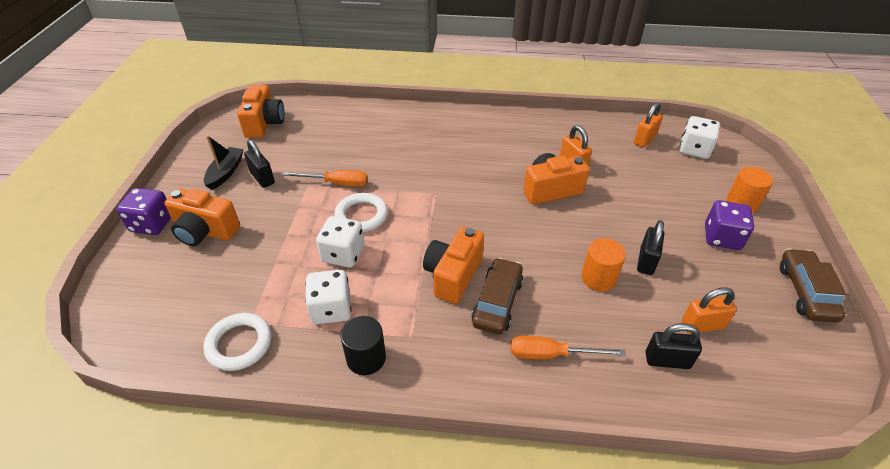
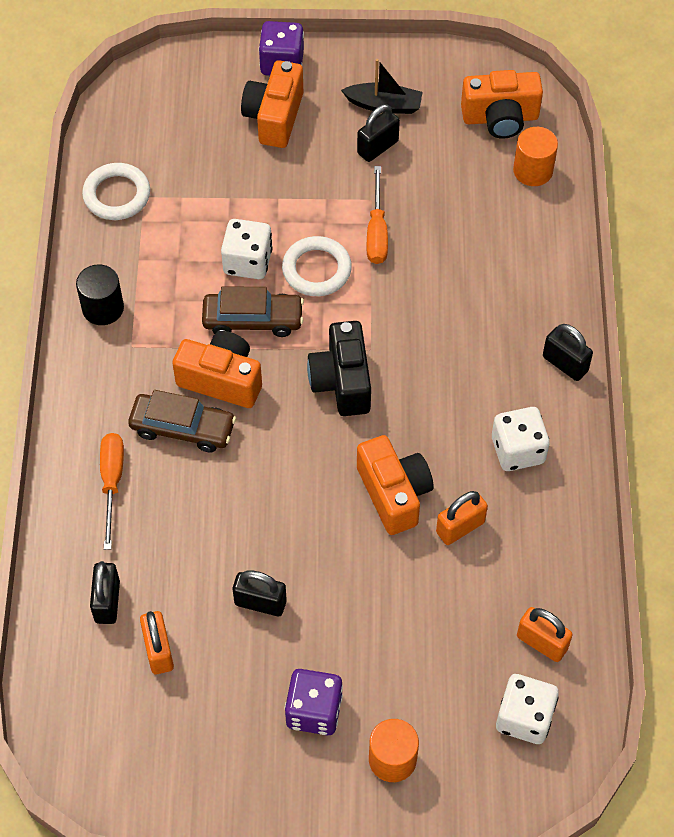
camera: 85 degrees right, 15 degrees up
white dice [305,270,351,324] -> white dice moved to [492,407,550,471]
orange cylinder [581,238,626,291] -> orange cylinder moved to [513,127,558,186]
brown car [780,248,846,322] -> brown car moved to [202,286,304,337]
none -> black camera [307,321,371,416]
none -> black padlock [543,324,593,381]

